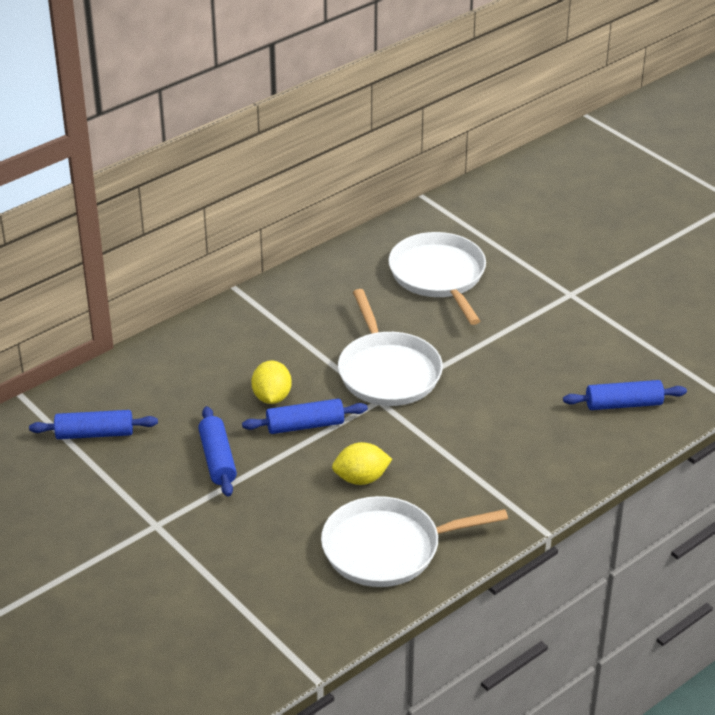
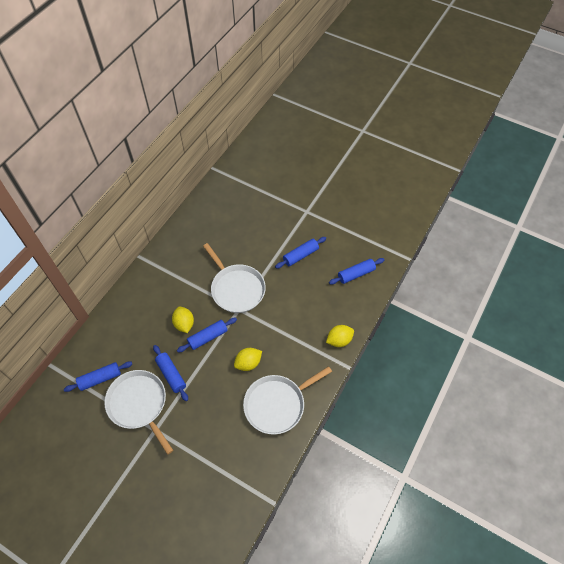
camera: 20 degrees left, 20 degrees up
white pan [388,232,486,325] -> white pan moved to [104,370,173,455]
none -> blue rolling pin [275,237,326,269]
none -> yellow lemon [326,325,354,347]

